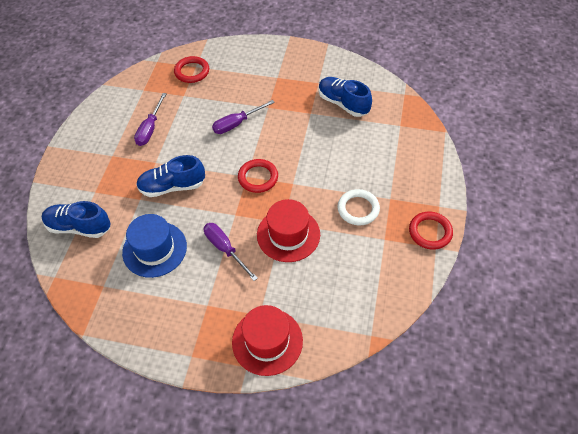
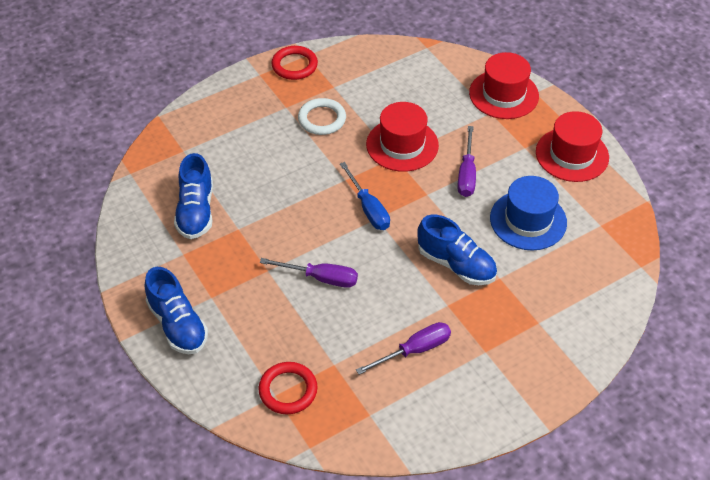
camera: 135 degrees left, 5 degrees down
blue shoe [42,201,111,238] -> blue shoe moved to [145,267,208,354]
red ring [238,159,278,193] -> blue screwdriver [340,162,390,230]
none -> red hat [536,111,609,182]

